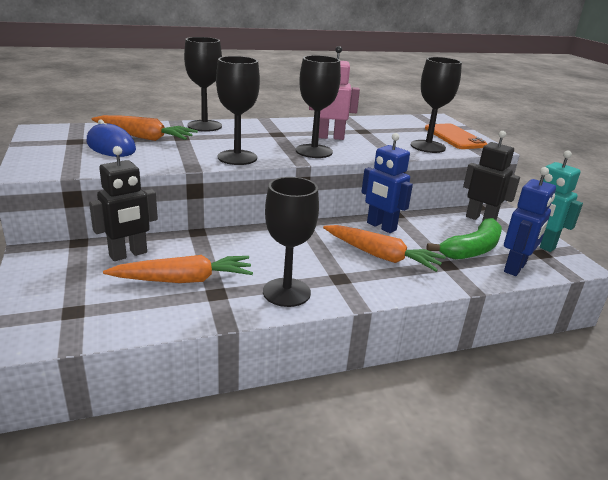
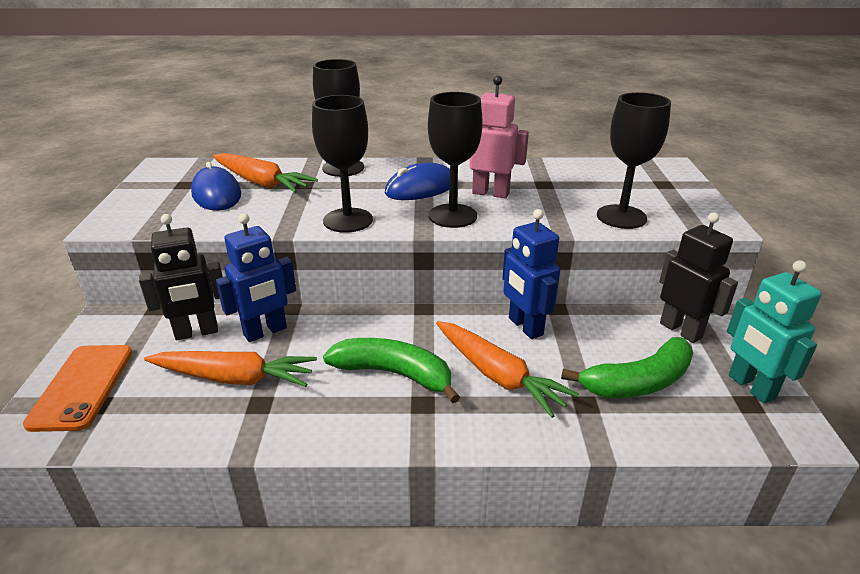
camera: 20 degrees right, 5 degrees up
black goblet [263,177,319,307] -> none
orange phone [425,123,487,149] -> orange phone moved to [23,345,133,432]
blue robot [504,167,556,276] -> blue robot moved to [216,213,296,342]
none -> green banana [323,338,460,403]
none -> blue mouse [385,162,450,200]

